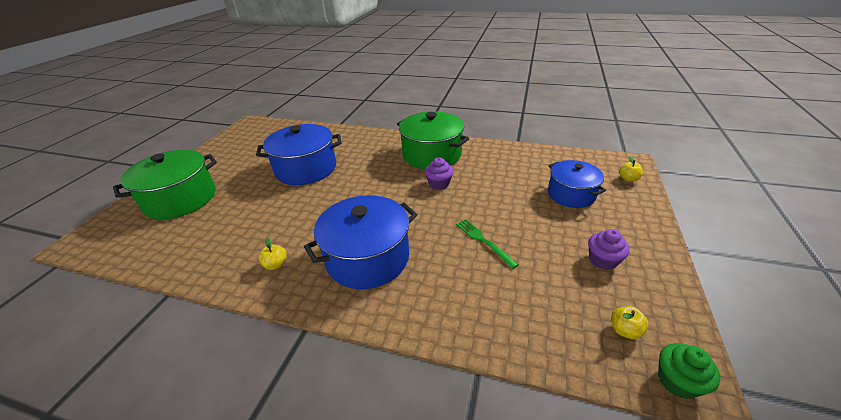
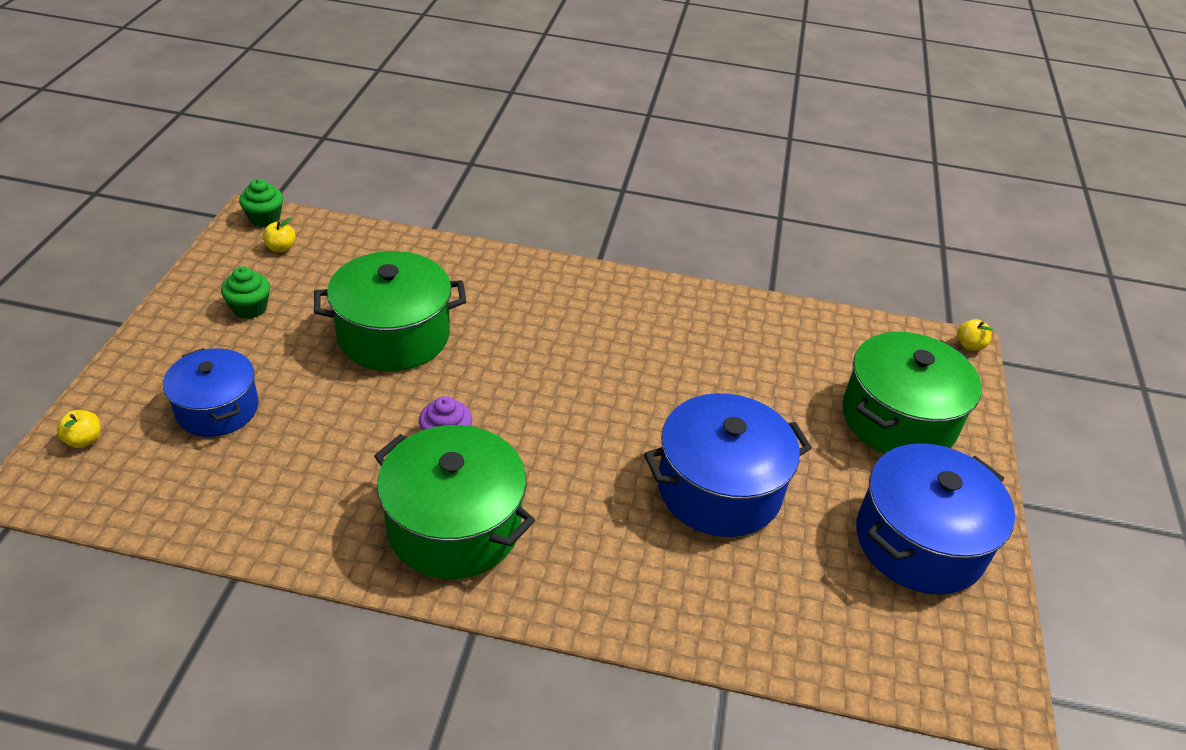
camera: 170 degrees right, 5 degrees up
yellow apple [259,238,287,270] -> yellow apple moved to [957,319,993,351]
blue pot [304,195,417,289] -> blue pot moved to [856,443,1015,595]
green fork [456,219,519,269] -> green pot [314,251,466,371]
purple cupcake [588,229,630,270] -> green cupcake [221,266,270,319]

